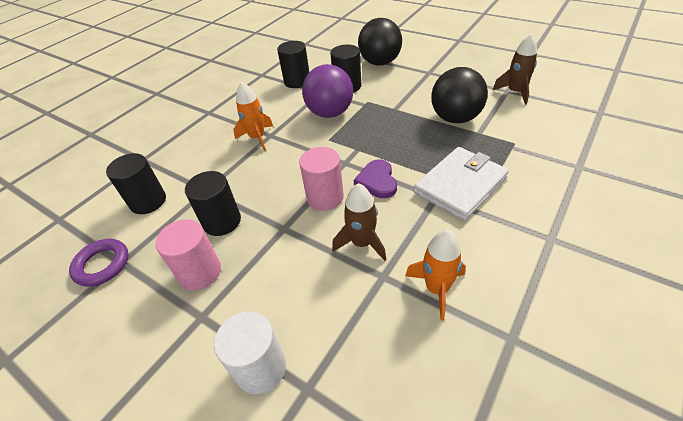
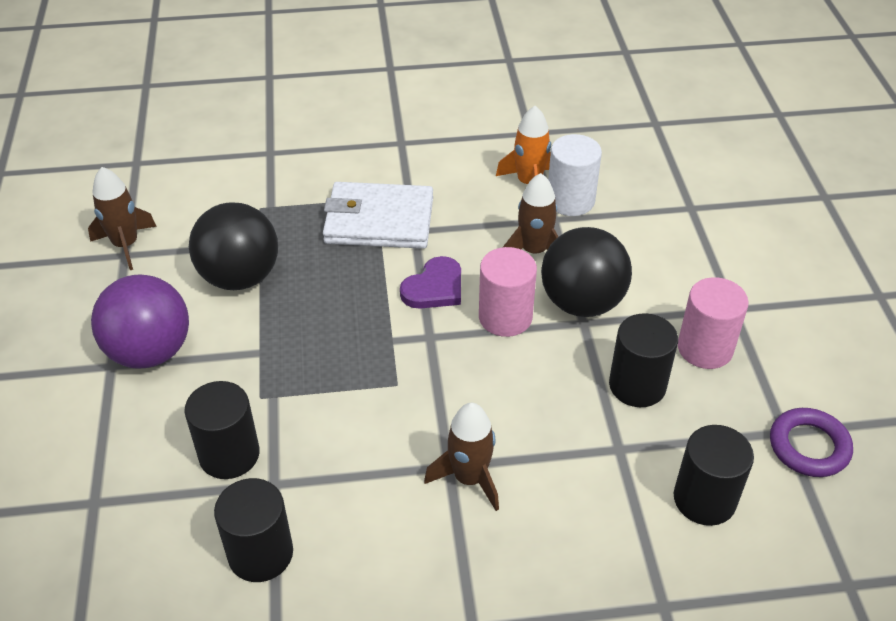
camera: 135 degrees left, 0 degrees up
white cylinder [214,311,286,394] -> white cylinder moved to [548,134,602,216]
orange rocket [233,81,273,151] -> brown rocket [424,403,499,511]
purple ball [302,64,353,118] -> purple ball moved to [91,275,189,369]
black ball [358,18,402,66] -> black ball moved to [541,227,632,317]

